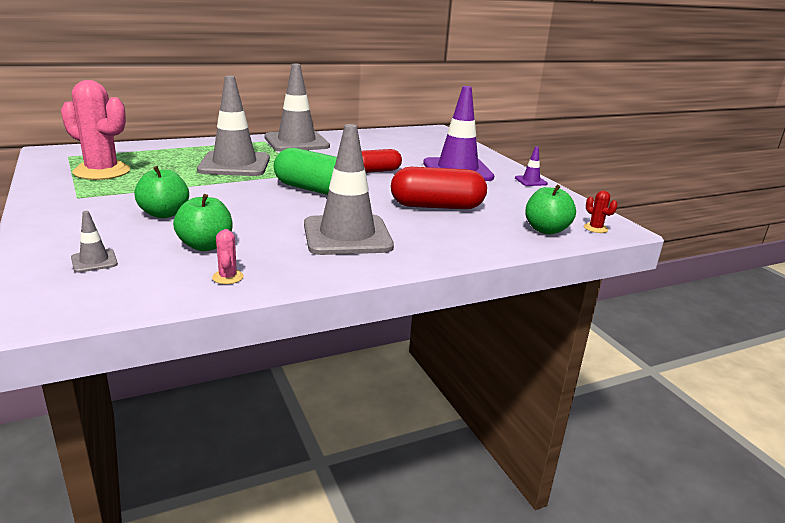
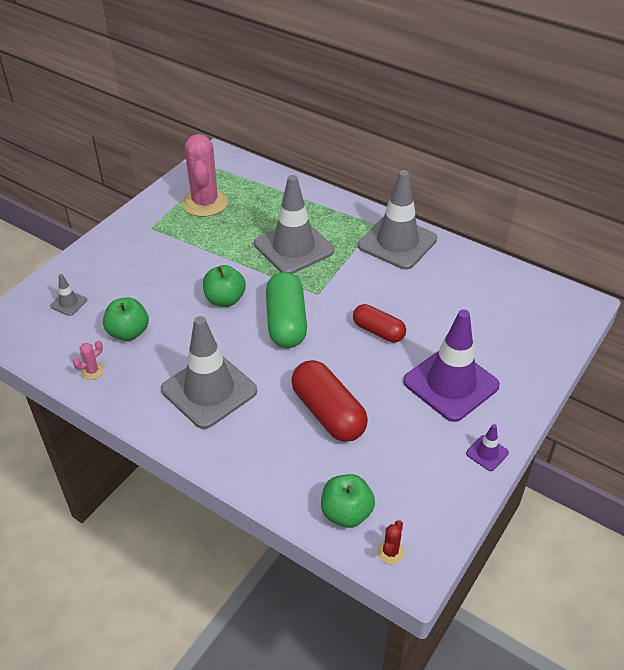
camera: 60 degrees right, 20 degrees up
green apple [134,166,189,218] -> green apple moved to [203,265,246,307]

